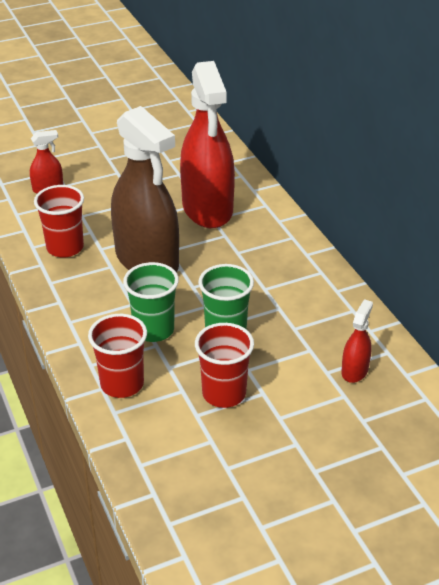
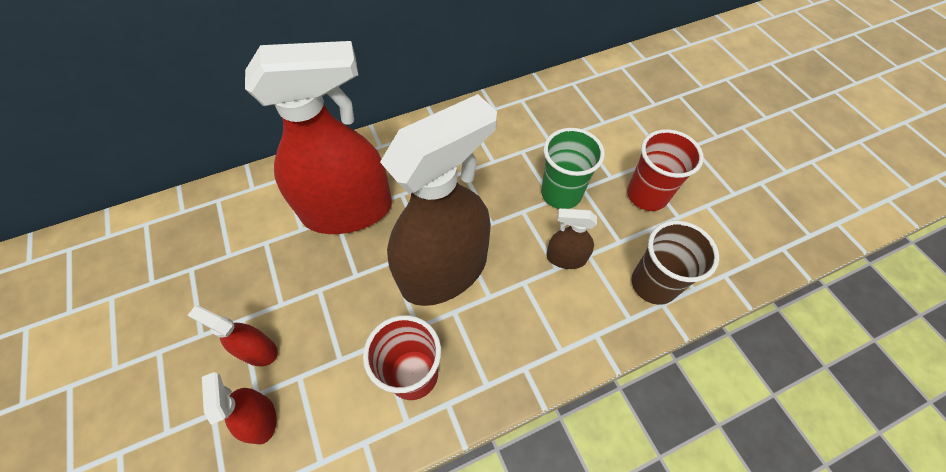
camera: 90 degrees left, 20 degrees up
red cup [88,314,147,398] -> brown cup [632,220,719,305]
green cup [123,262,179,342] -> brown spray bottle [546,208,597,269]
red spray bottle [341,299,373,383] -> red spray bottle moved to [187,306,278,366]

